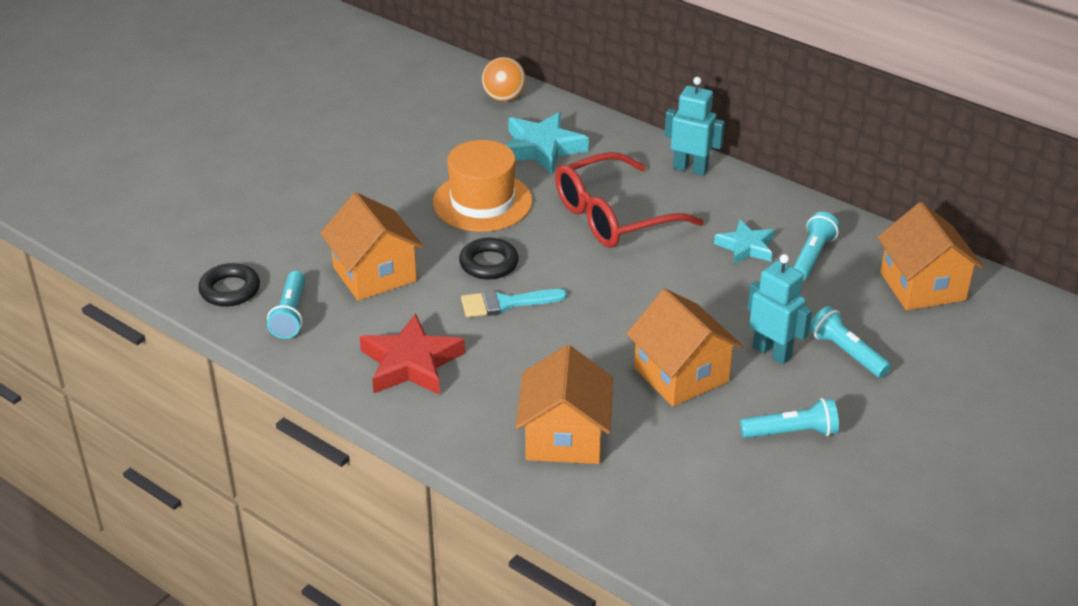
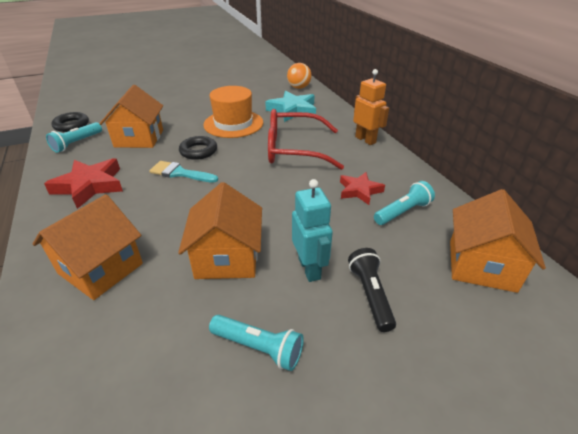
camera: 30 degrees right, 0 degrees up
turquoise robot [664,77,725,176] -> orange robot [353,69,389,145]
turquoise star [714,220,774,265] -> red star [340,172,385,205]
turquoise flashlight [809,306,891,378] -> black flashlight [348,248,396,332]

